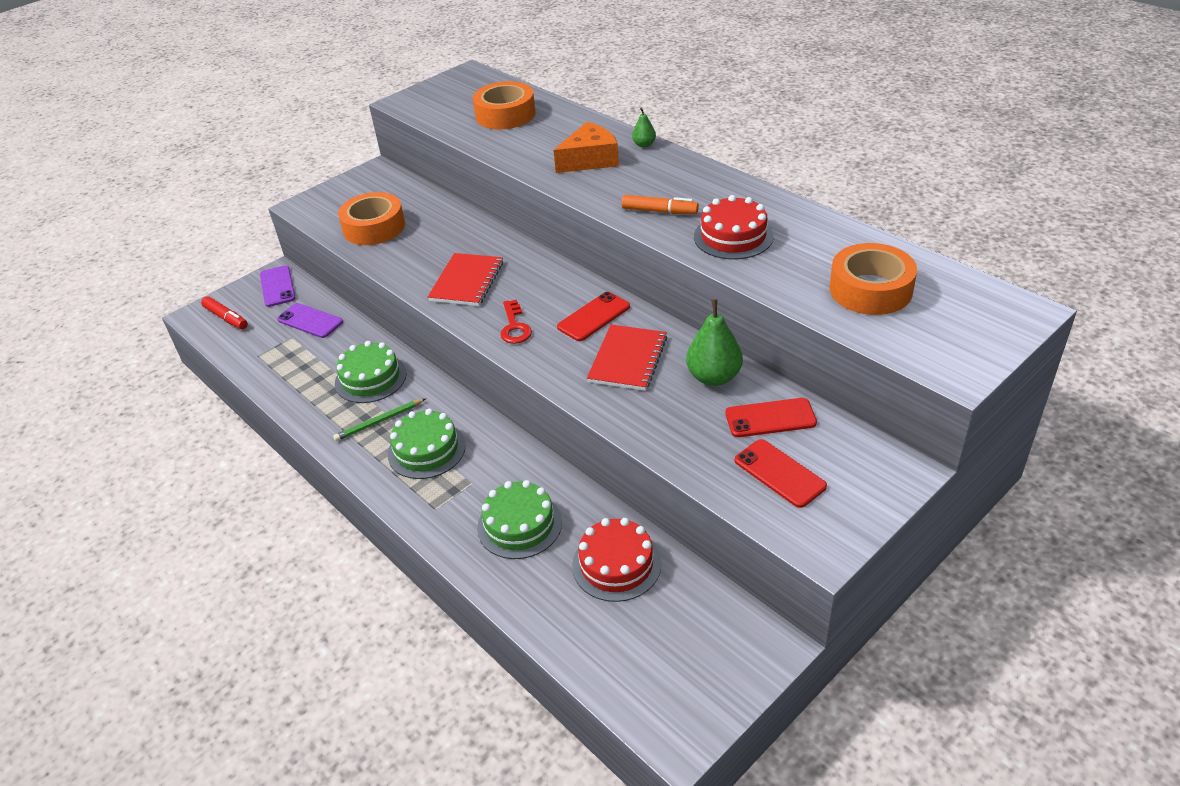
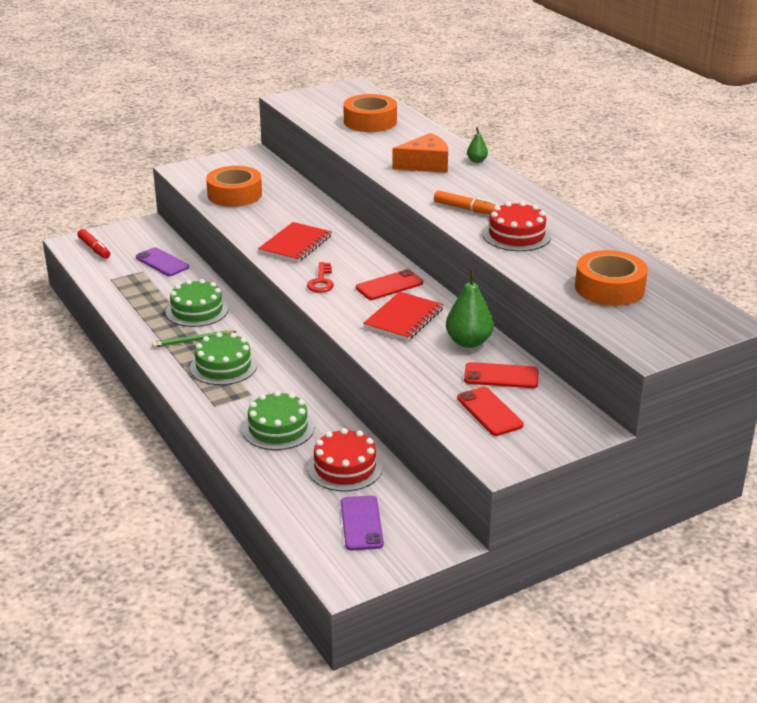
camera: 10 degrees right, 10 degrees down
purple phone [260,265,296,307] -> purple phone moved to [341,495,384,550]

